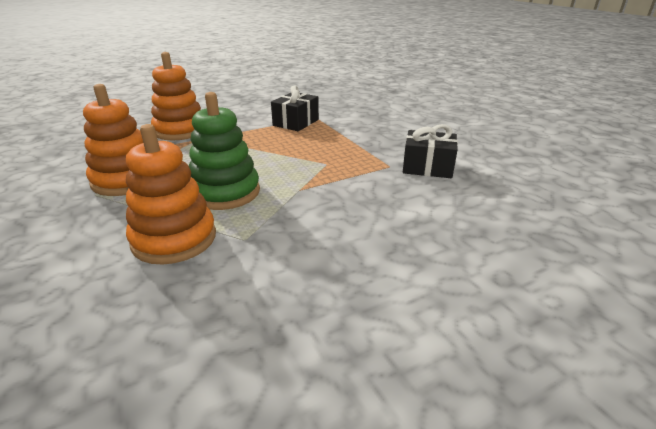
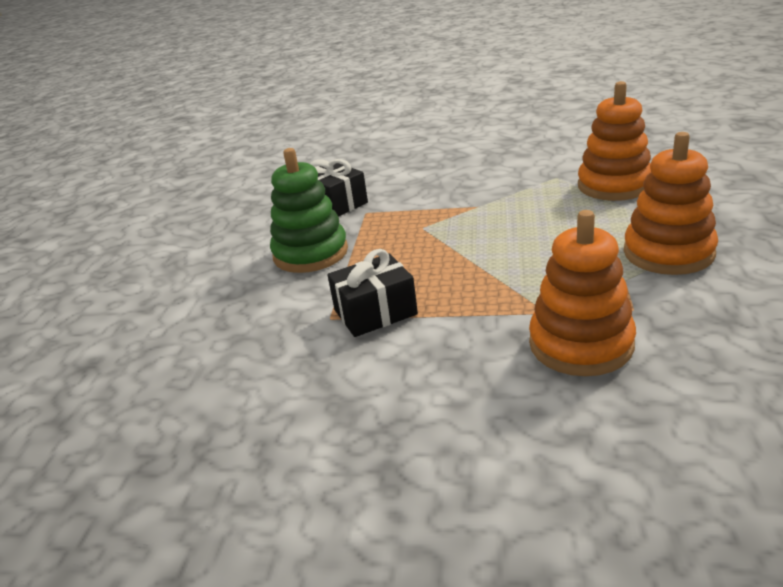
camera: 140 degrees left, 0 degrees up
green stacking toy [189,92,260,210] -> green stacking toy moved to [270,148,348,273]

